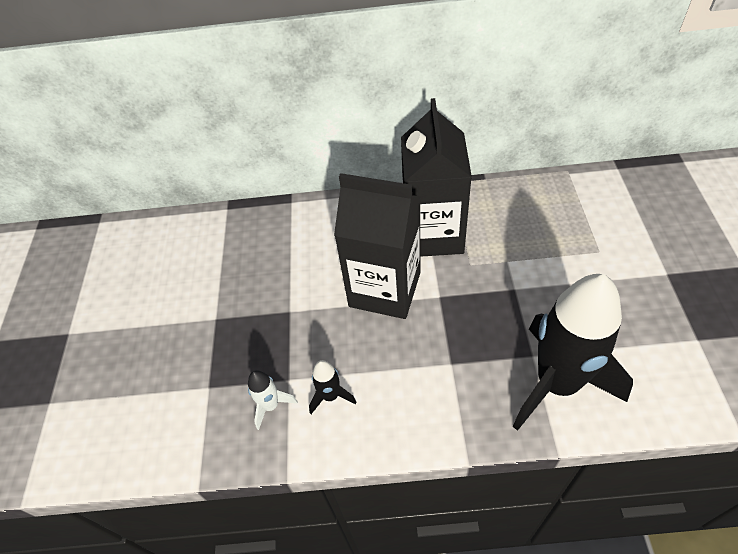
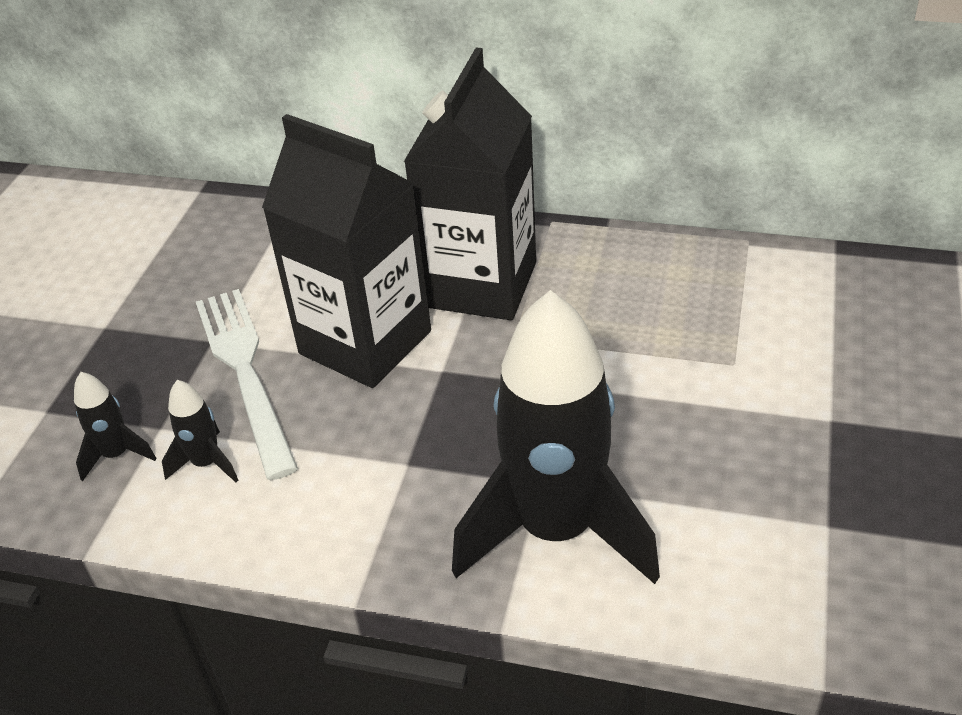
camera: 15 degrees right, 10 degrees down
white rocket [248,370,298,430] -> black rocket [74,372,156,481]
none -> white fork [196,289,298,480]

